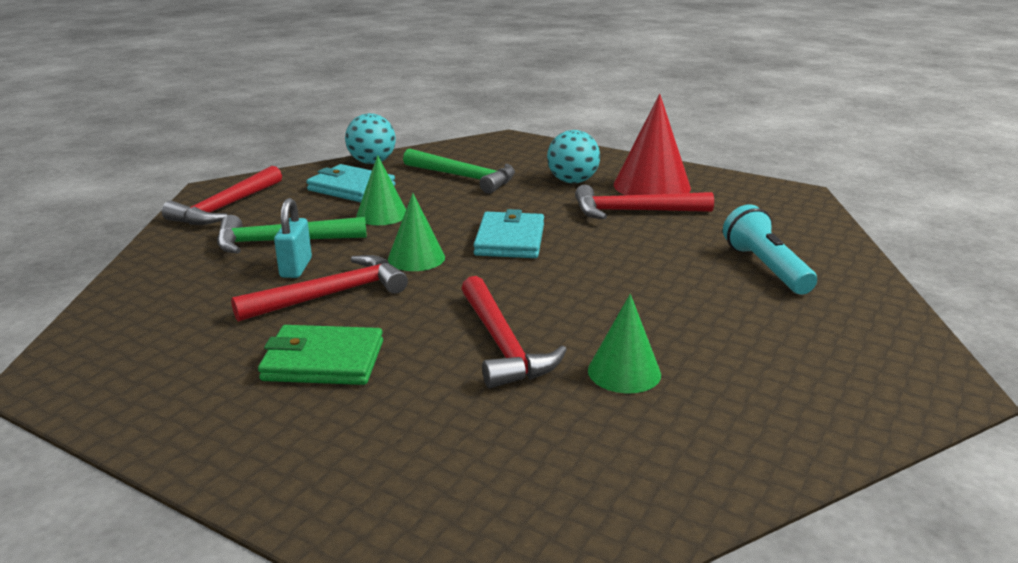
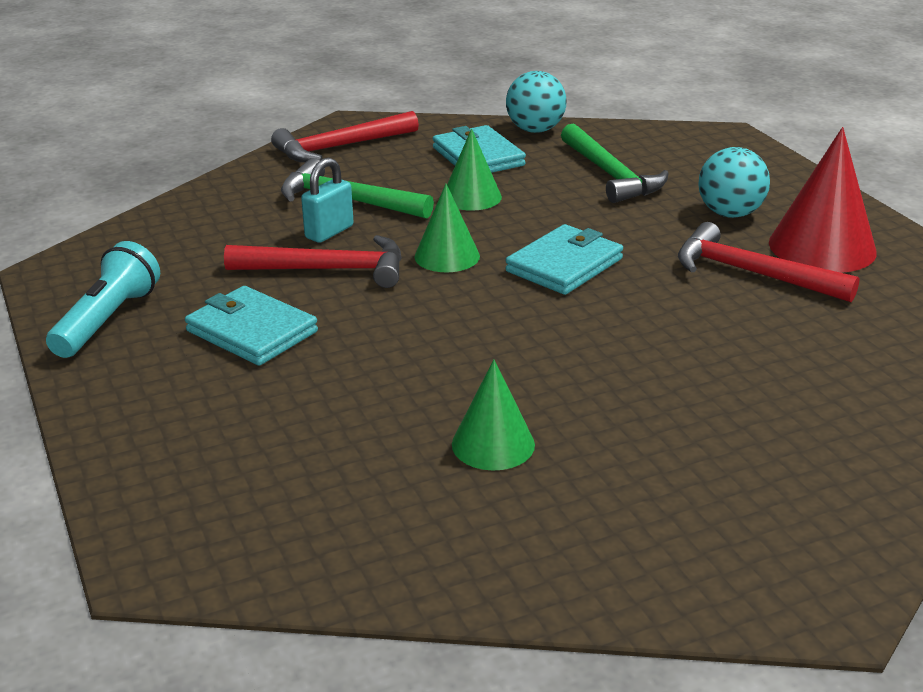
camera: 35 degrees right, 5 degrees up
green wallet [258,325,383,385] -> turquoise wallet [185,286,318,366]
red hammer [461,276,567,388] -> none
turquoise flashlight [723,205,817,295] -> turquoise flashlight moved to [46,241,160,358]

